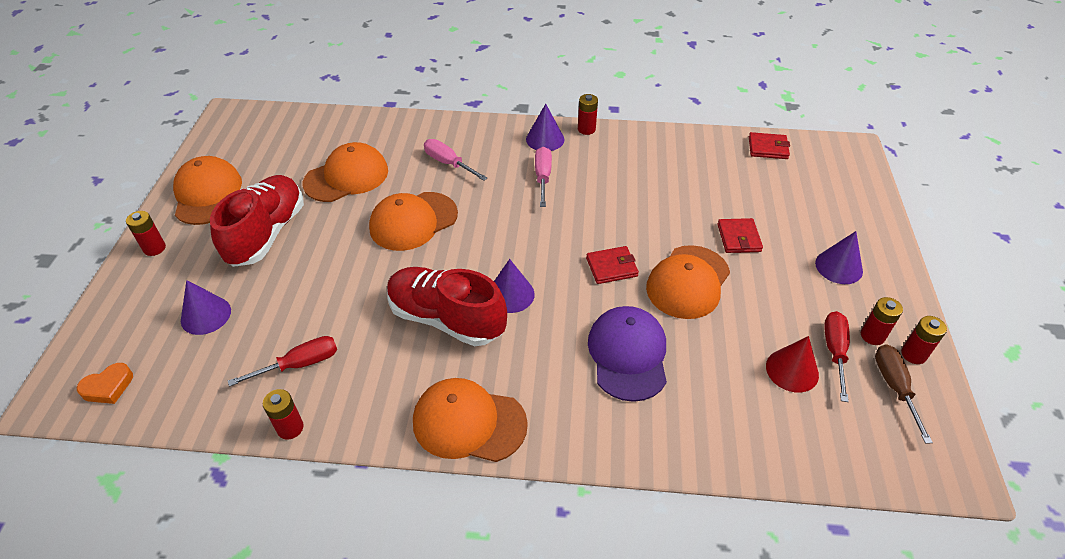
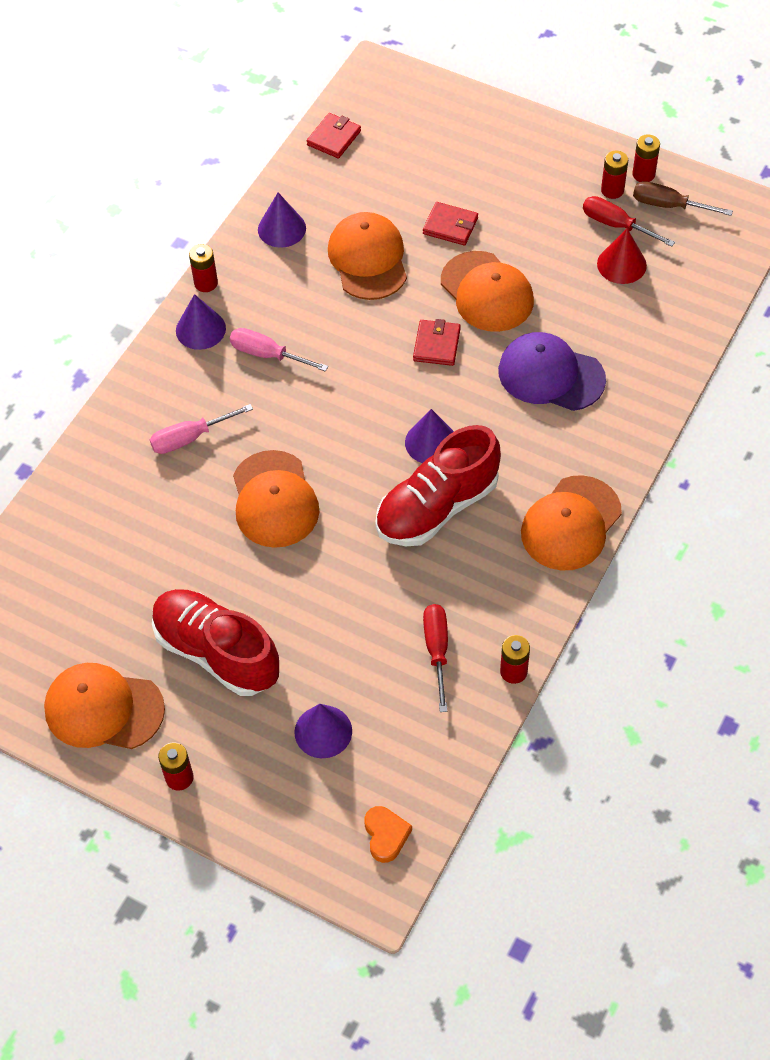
camera: 65 degrees left, 10 degrees up
orange cap [303,142,388,202] -> orange cap moved to [328,212,407,300]
purple cone [815,231,863,284] -> purple cone moved to [258,193,306,248]

